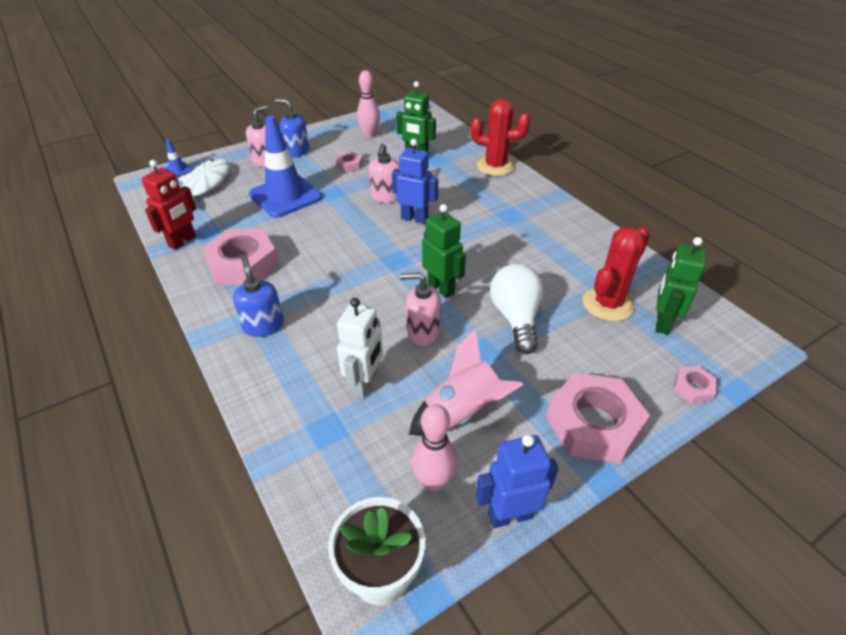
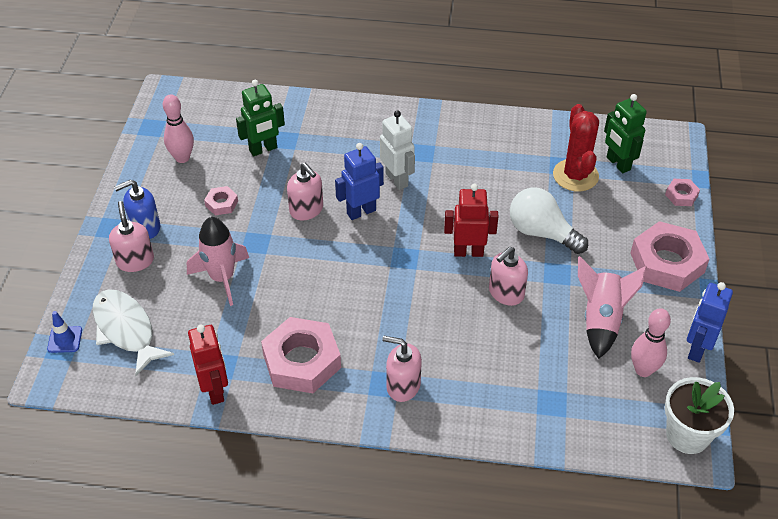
camera: 50 degrees left, 5 degrees up
blue soap dispenser [233,256,284,337] -> pink soap dispenser [382,336,422,402]
blue traffic cone [249,116,322,218] -> pink rocket [187,217,249,306]
white robot [337,298,383,399] -> white robot moved to [380,110,415,190]
green robot [422,204,466,298] -> red robot [444,184,499,257]
red cactus [470,99,530,176] -> none

